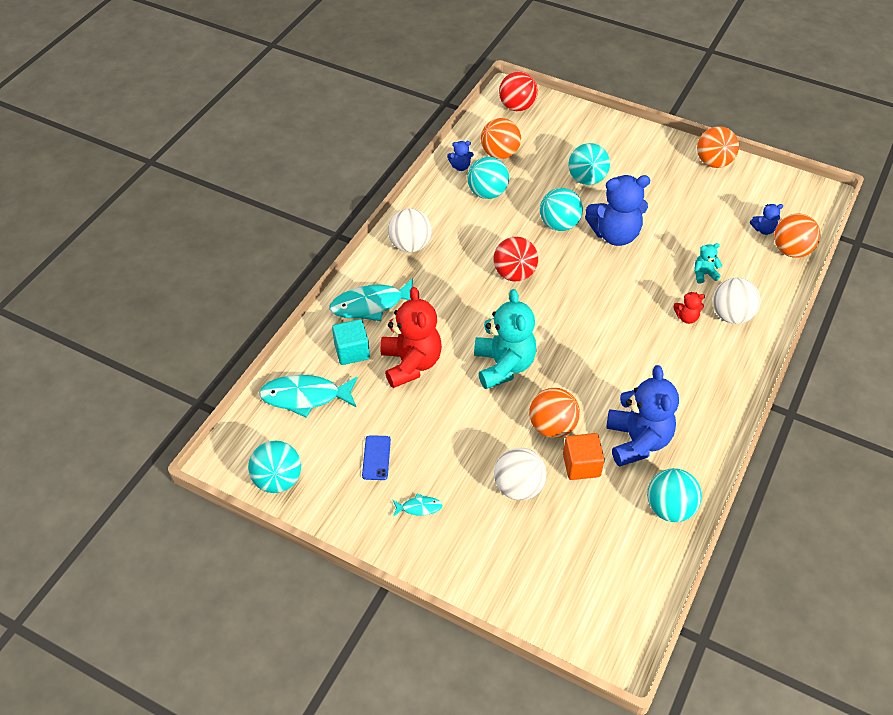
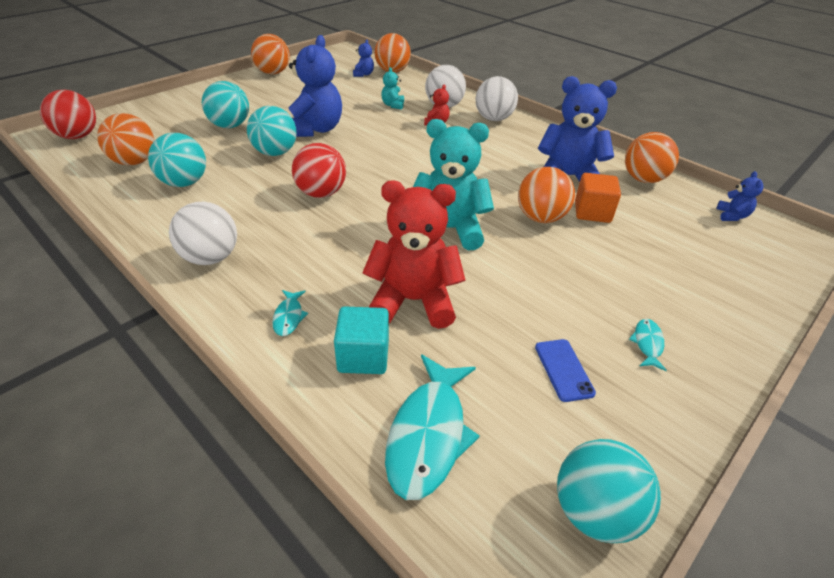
camera: 75 degrees left, 10 degrees down
turquoise fish [329,278,413,321] -> turquoise fish [272,290,308,336], size x0.47
blue phone [362,435,391,480] -> blue phone turned 60 degrees clockwise [535,339,596,402]
blue teddy bear [447,141,474,171] -> blue teddy bear moved to [716,171,764,221]
white ball [494,448,547,500] -> white ball moved to [476,76,518,121]
turquoise ball [647,468,702,522] -> orange ball [625,132,679,183]

